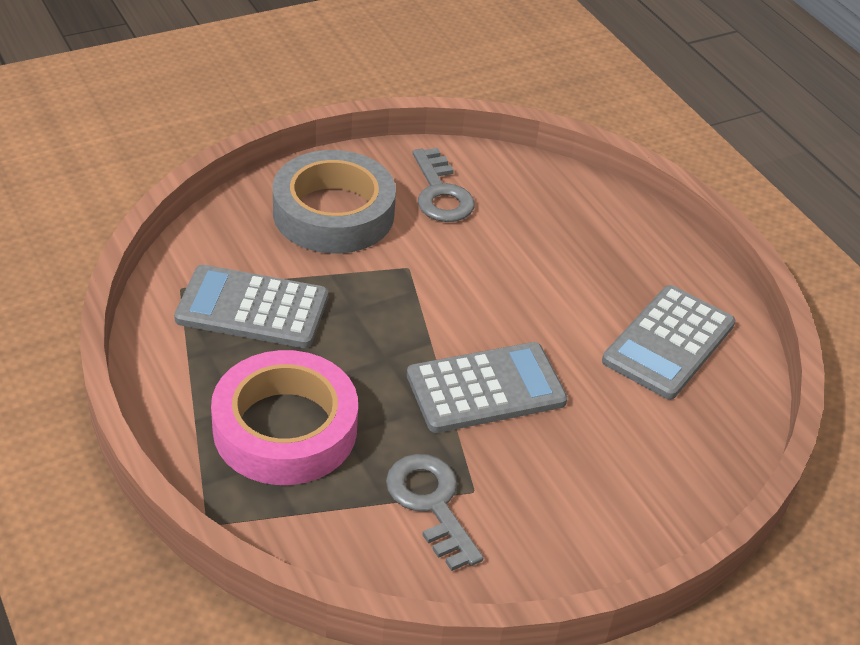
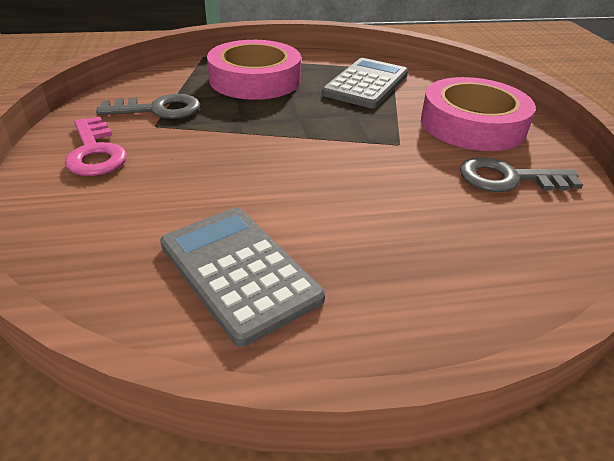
camera: 110 degrees right, 5 degrees down
grey tape [273,150,396,253] -> pink tape [421,77,536,151]
grey calculator [407,342,568,433] -> none
none -> pink key [65,117,127,176]

